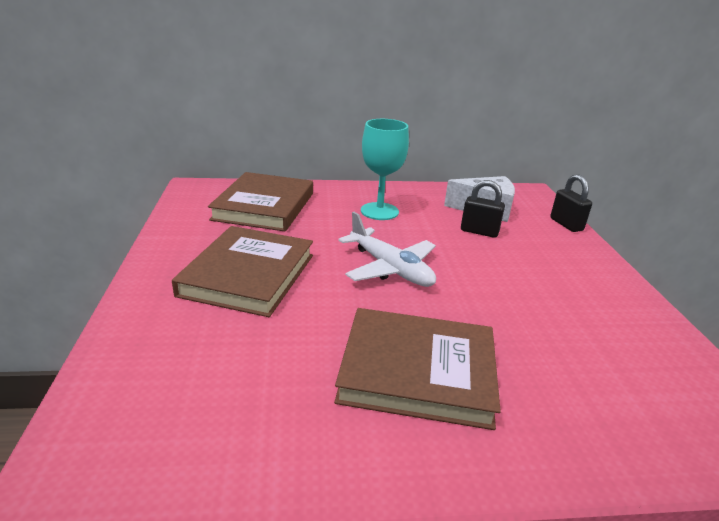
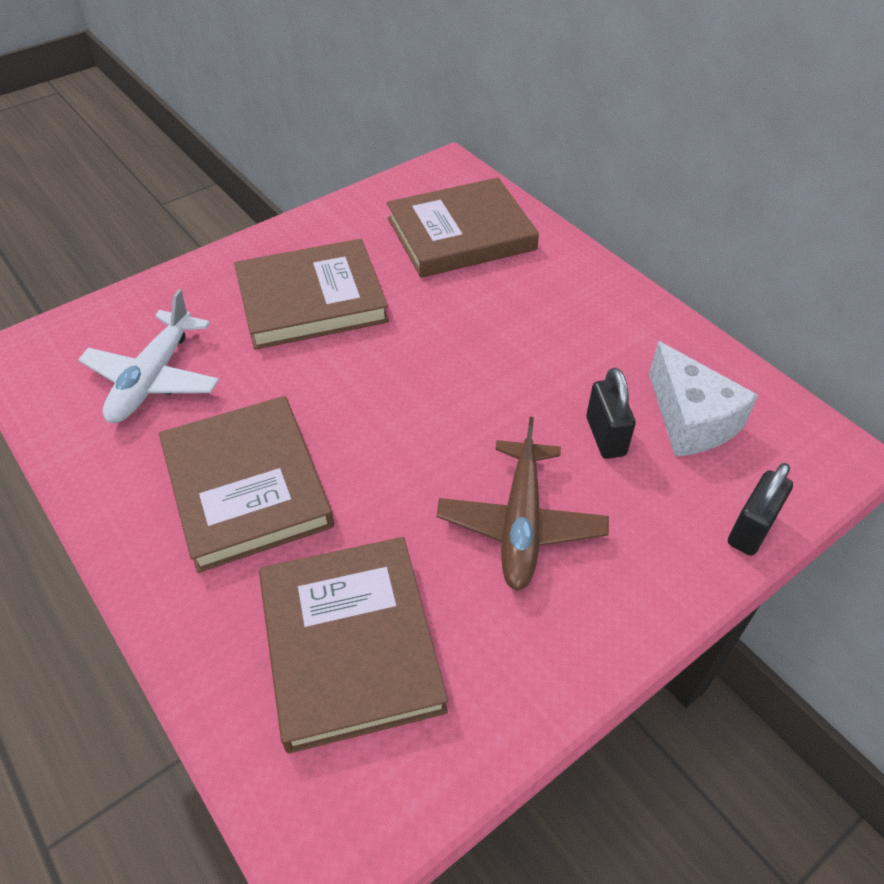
camera: 60 degrees right, 20 degrees up
white plane [338,212,436,287] -> white plane moved to [78,289,219,423]
turquoise goblet [361,119,409,220] -> none
none -> brown book [259,537,448,754]
none -> brown plane [436,417,609,591]

